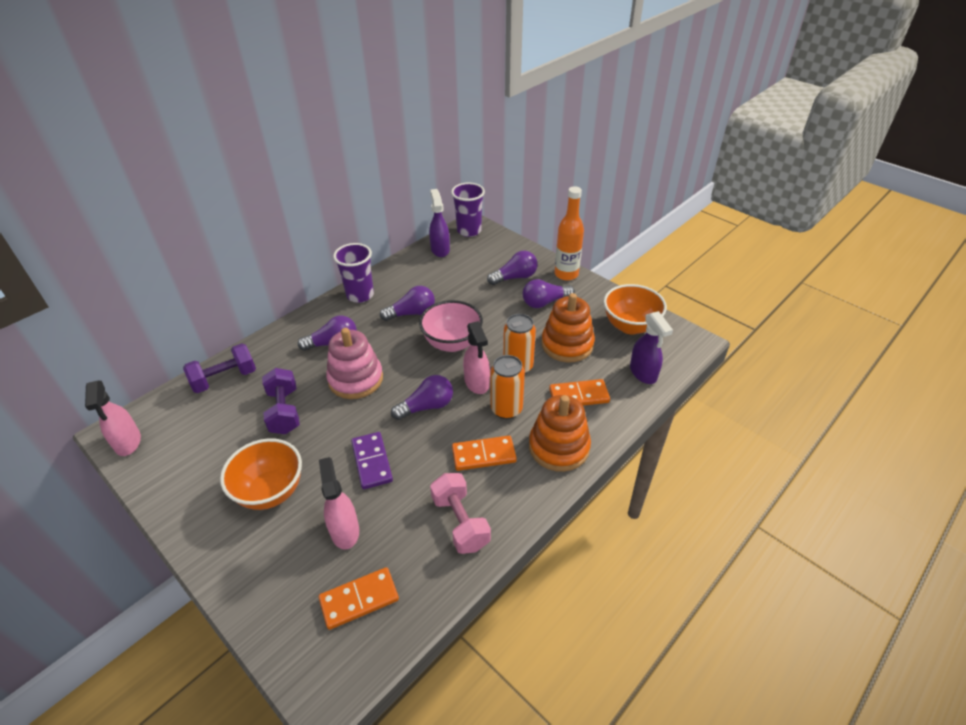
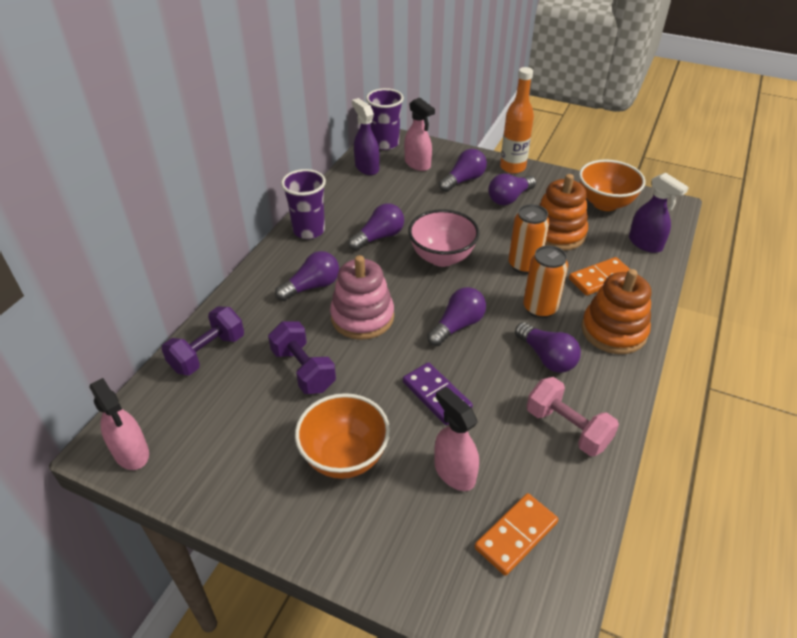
camera: 20 degrees left, 0 degrees up
orange domino [452,436,517,471] -> purple light bulb [515,322,581,373]
pink spray bottle [463,321,490,394] -> pink spray bottle moved to [404,98,435,171]

